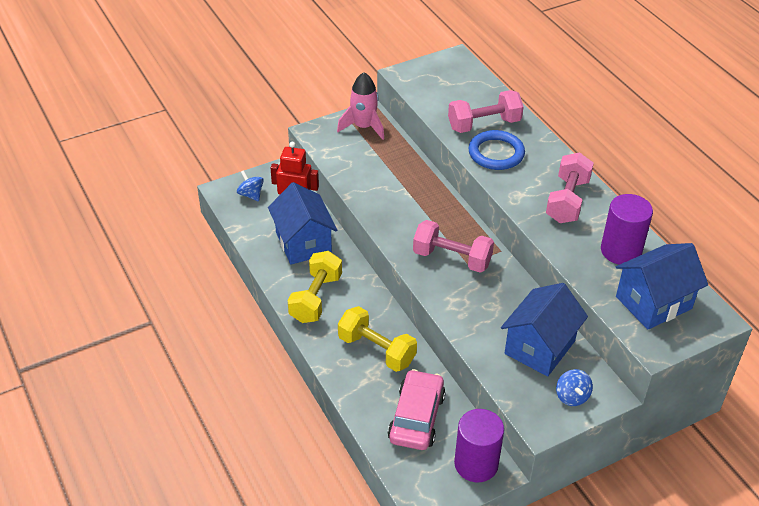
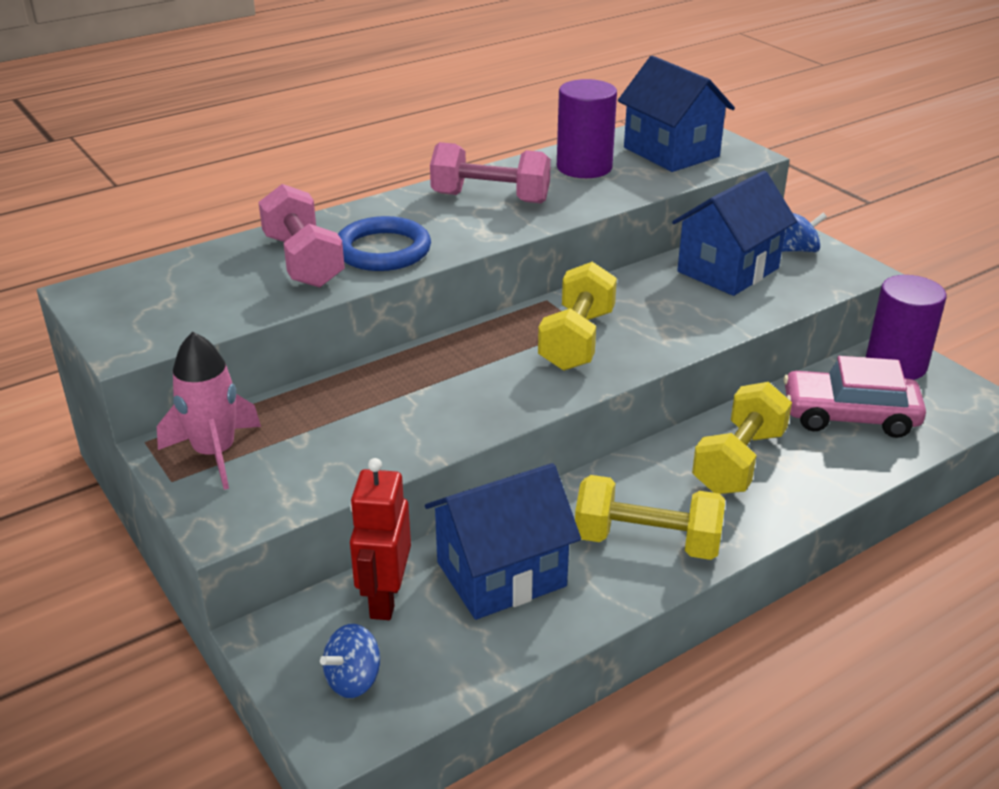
camera: 95 degrees left, 10 degrees down
pink dumbbell [413,220,494,273] -> yellow dumbbell [538,262,617,371]
blue house [501,283,588,377] -> blue house turned 75 degrees counterclockwise [672,171,797,296]

